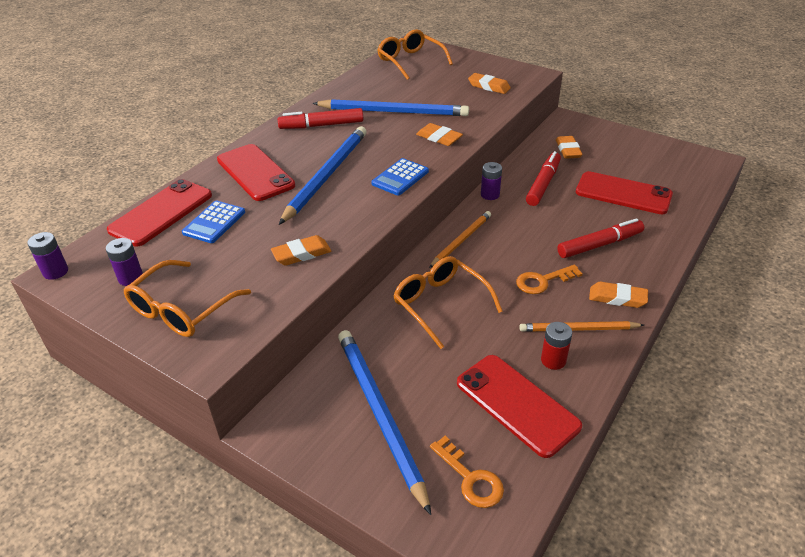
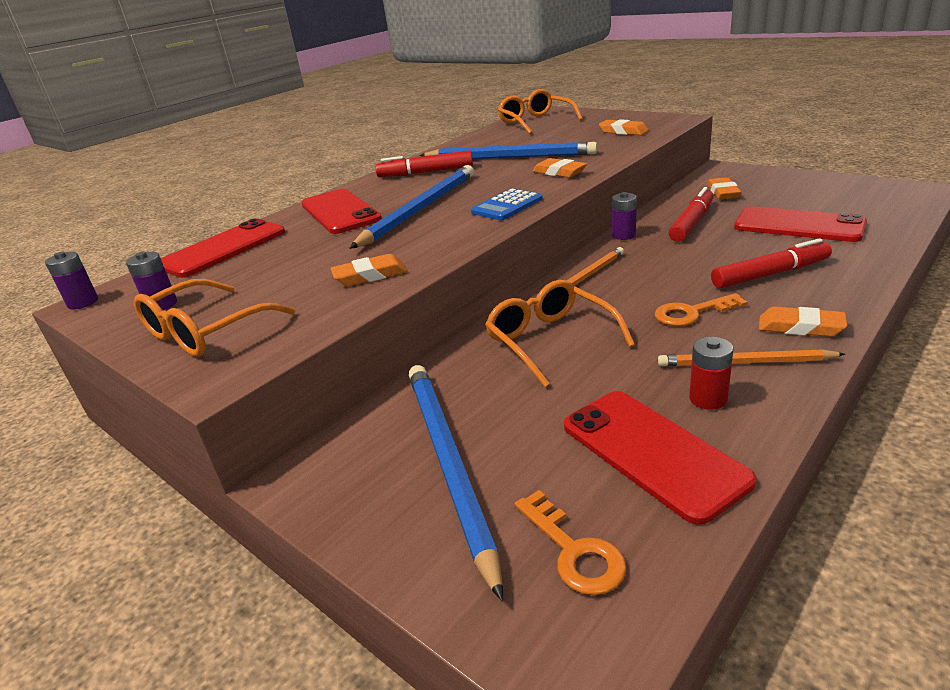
camera: 10 degrees right, 10 degrees down
blue calculator [182,201,245,243] -> none

